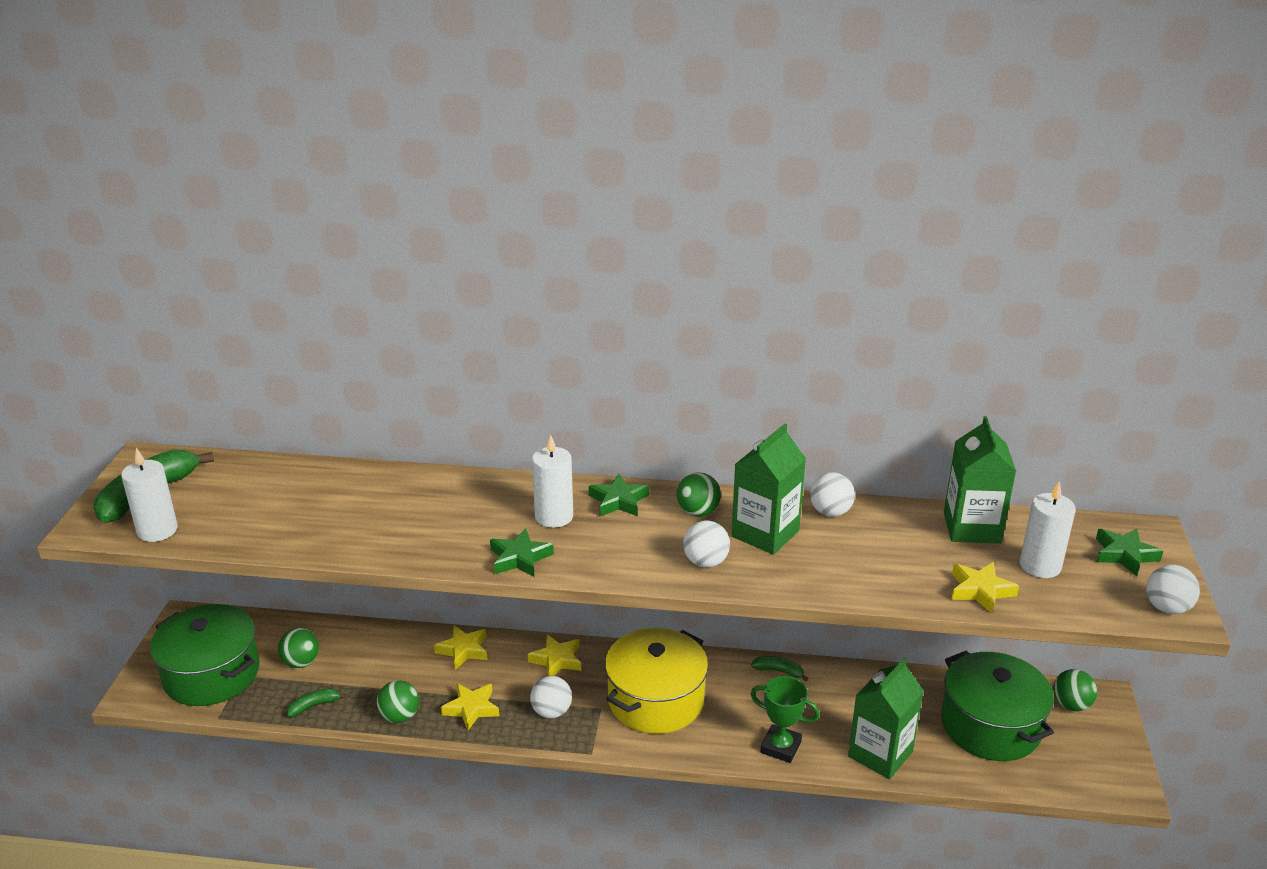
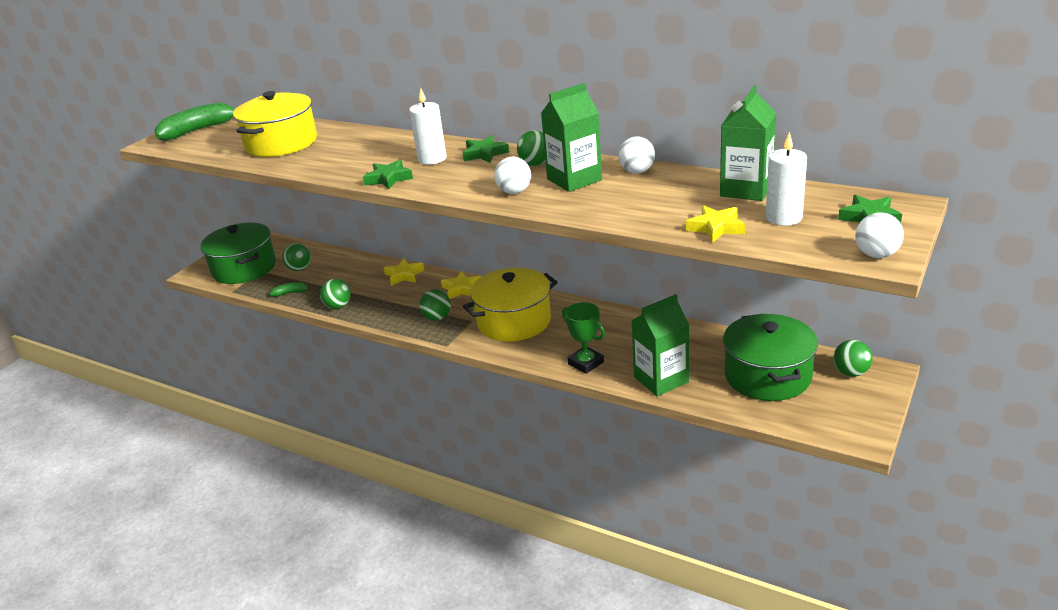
camera: 25 degrees right, 0 degrees up
white candle [121,448,178,542] -> none
yellow star [441,683,499,731] -> none
white ball [530,676,572,718] -> green ball [419,289,451,321]
green banana [751,656,808,681] -> none
none -> yellow pot [233,91,317,157]

